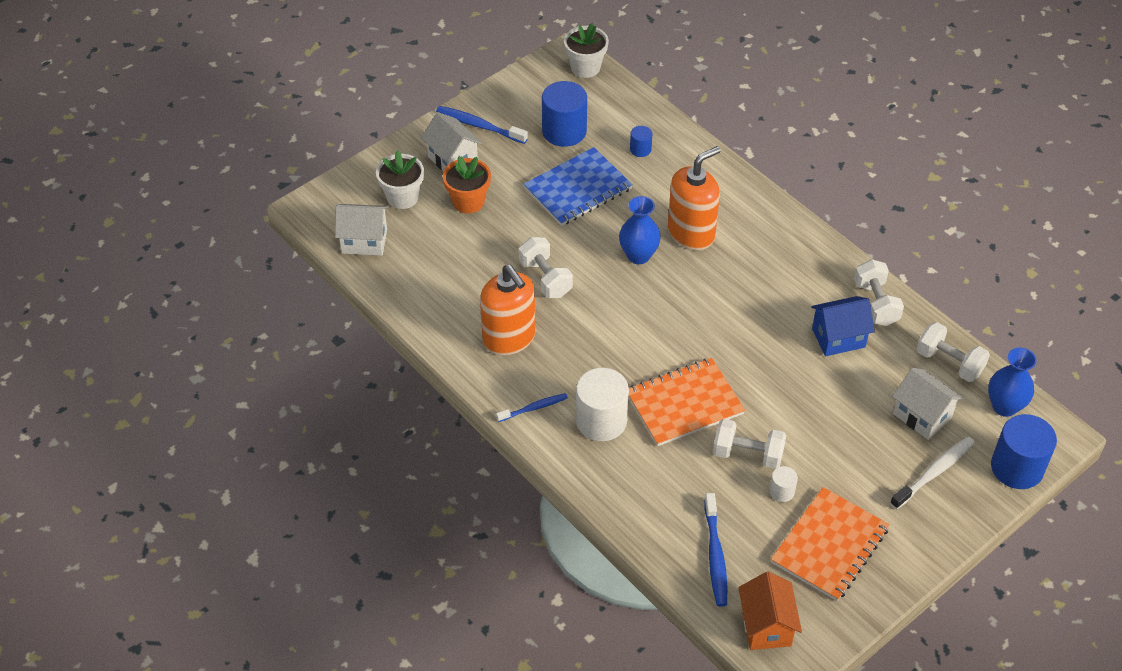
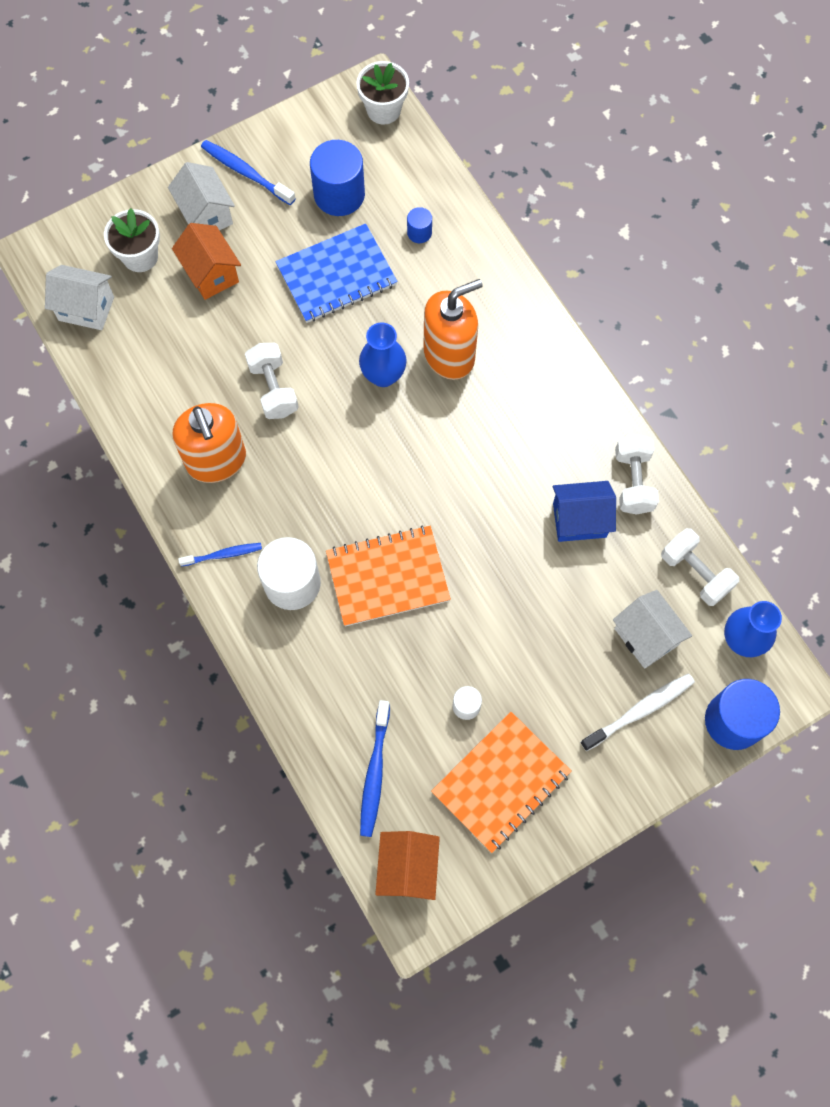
camera: 10 degrees right, 20 degrees up
orange flower pot [443,156,491,214] -> orange house [172,223,241,300]
white dumbbell [713,419,787,469] -> none

